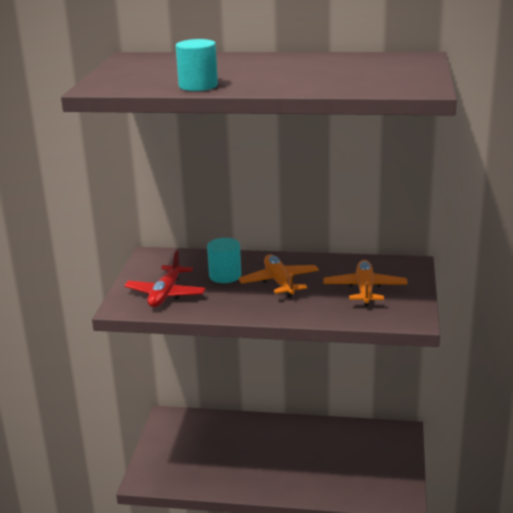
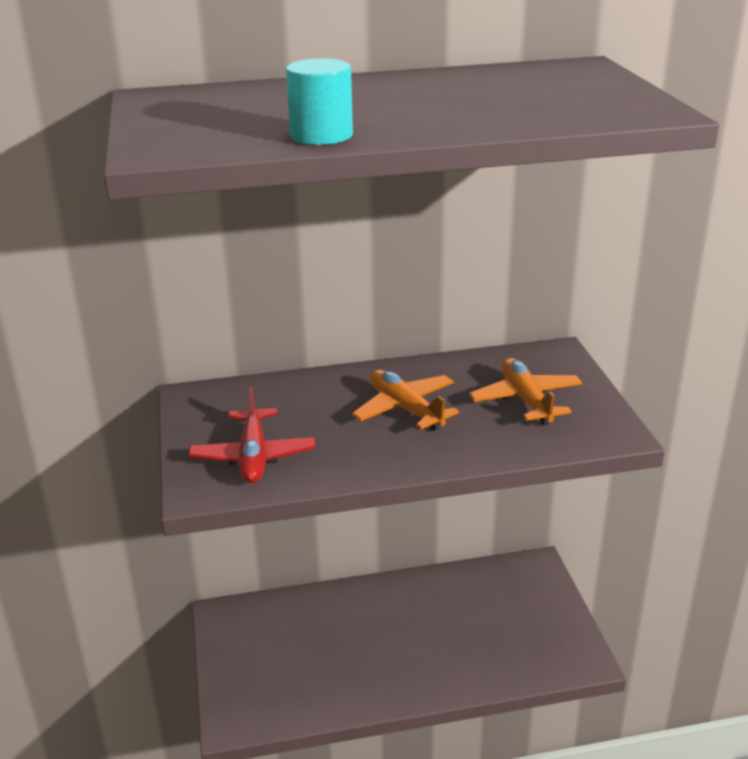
camera: 20 degrees left, 5 degrees up
turquoise cylinder [207,238,241,283] -> none

